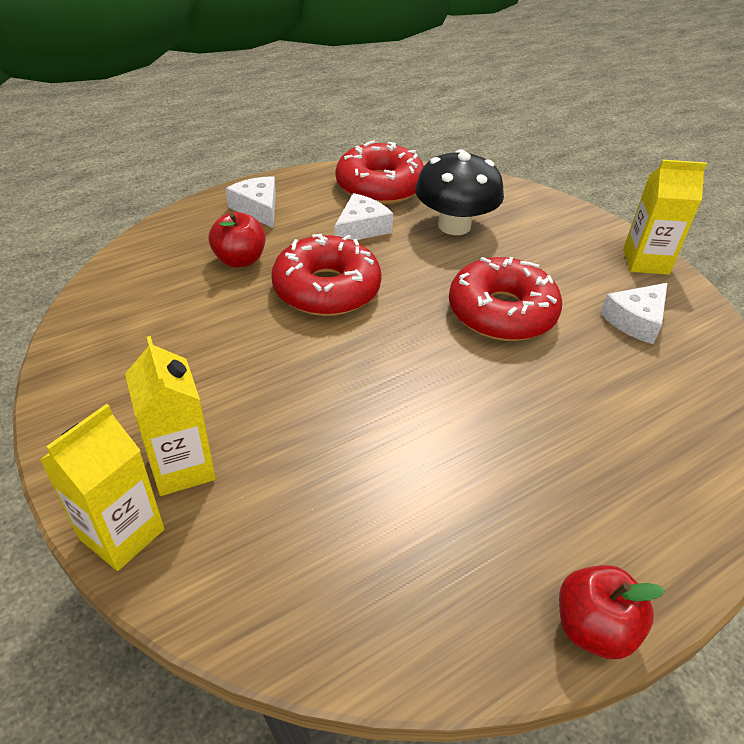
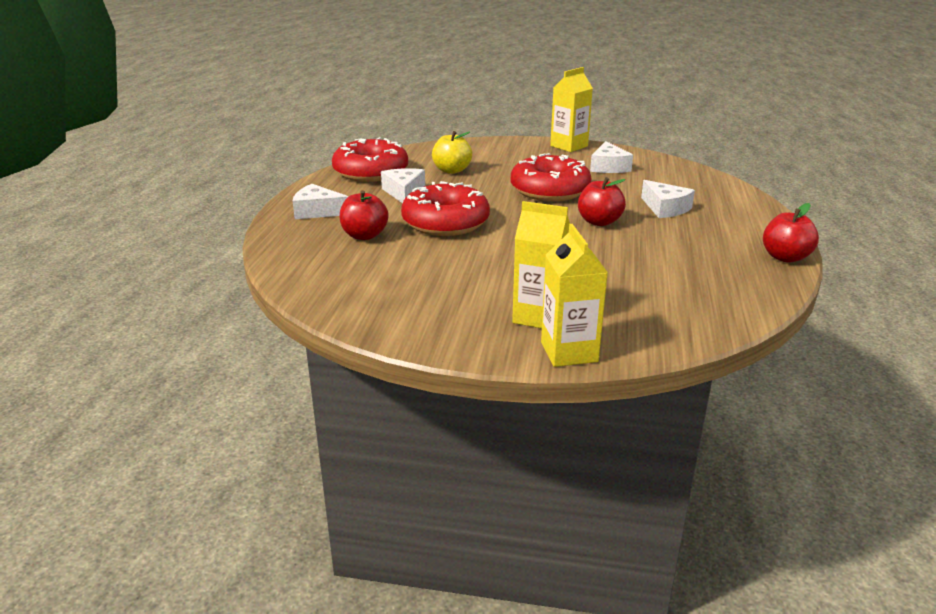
camera: 45 degrees left, 15 degrees down
black mushroom [415,149,504,235] -> yellow apple [432,131,472,174]
none -> red apple [578,177,626,226]
none -> white cheese [641,180,695,218]

